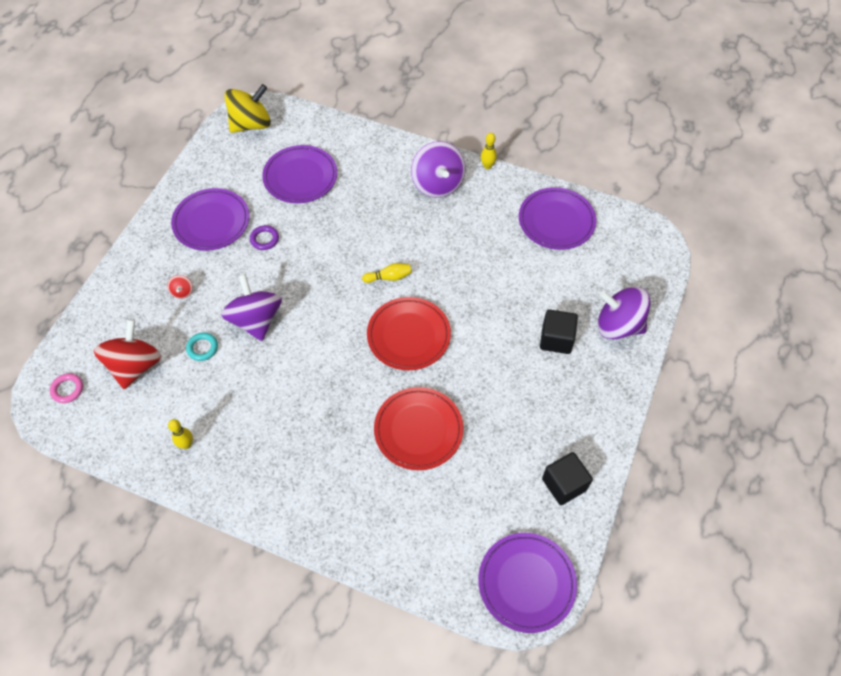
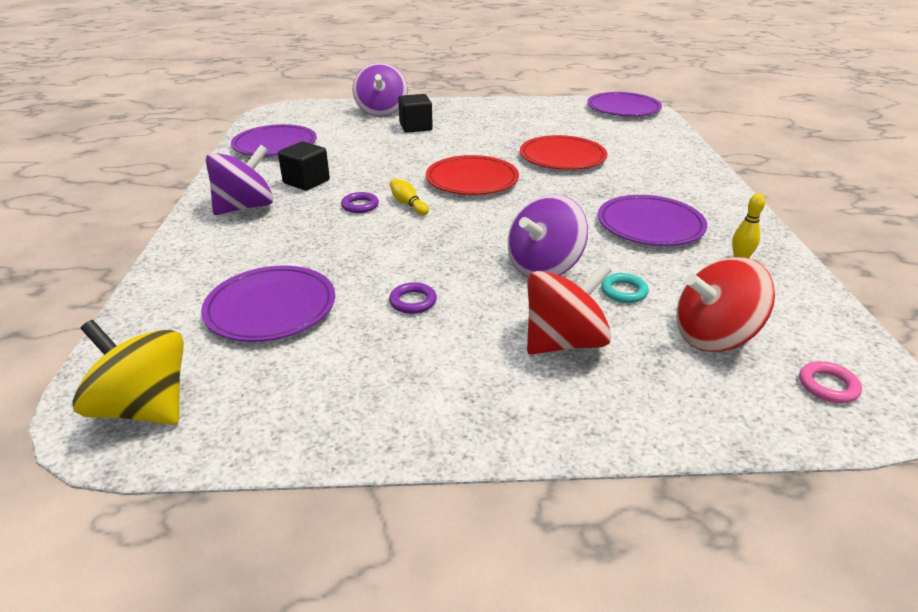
camera: 115 degrees left, 25 degrees down
red spinning top [168,275,193,299] -> red spinning top [527,263,612,354], size x2.41
purple plate [171,188,249,251] -> purple plate moved to [598,195,707,246]
yellow bowling pin [481,133,497,169] -> none
black cube [542,452,593,505] -> black cube moved to [278,141,330,191]
none -> purple ring [341,192,379,213]

